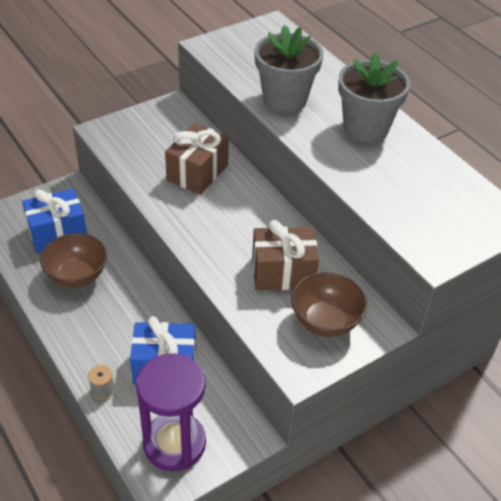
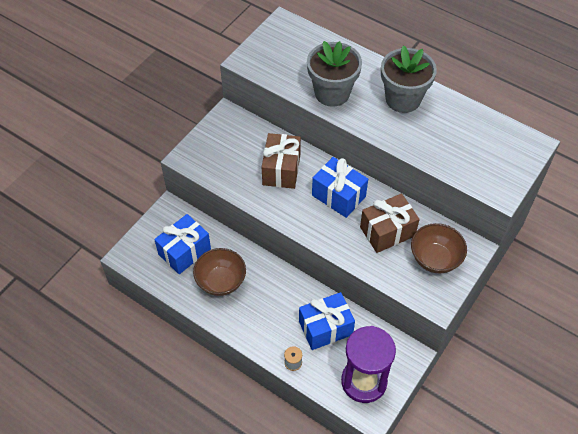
camera: 20 degrees left, 10 degrees up
none -> blue gift [312,157,368,218]

